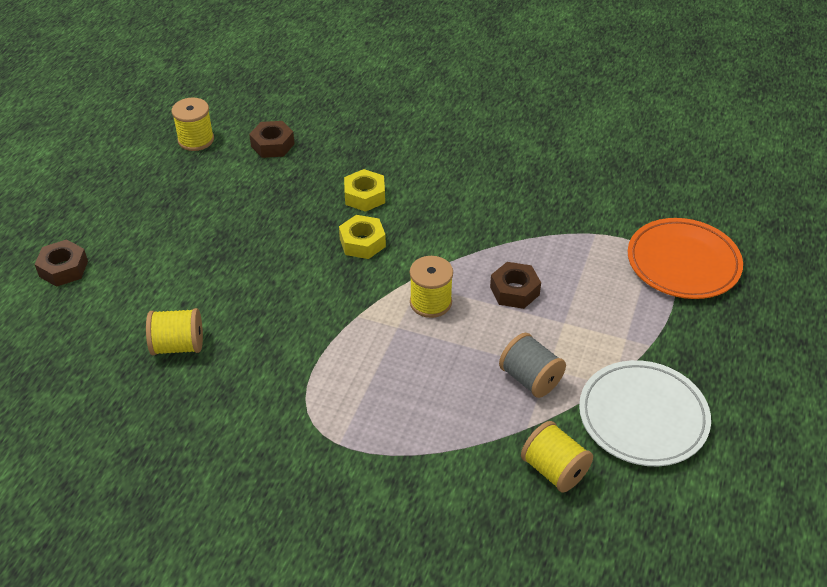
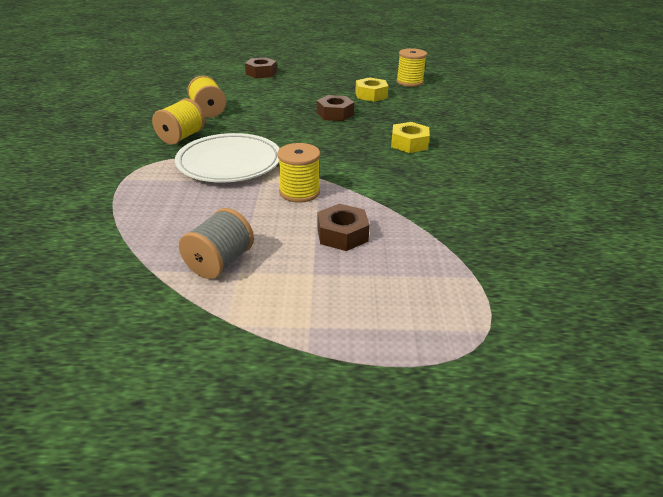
camera: 70 degrees right, 10 degrees down
brown nut [249,121,295,158] -> brown nut moved to [317,95,354,121]
yellow nut [339,215,386,259] -> yellow nut moved to [355,77,388,102]
yellow spool [521,421,593,492] -> yellow spool moved to [152,98,205,145]
white plate [579,360,711,466] -> white plate moved to [175,133,280,183]
orange plate [628,218,743,299] -> none

